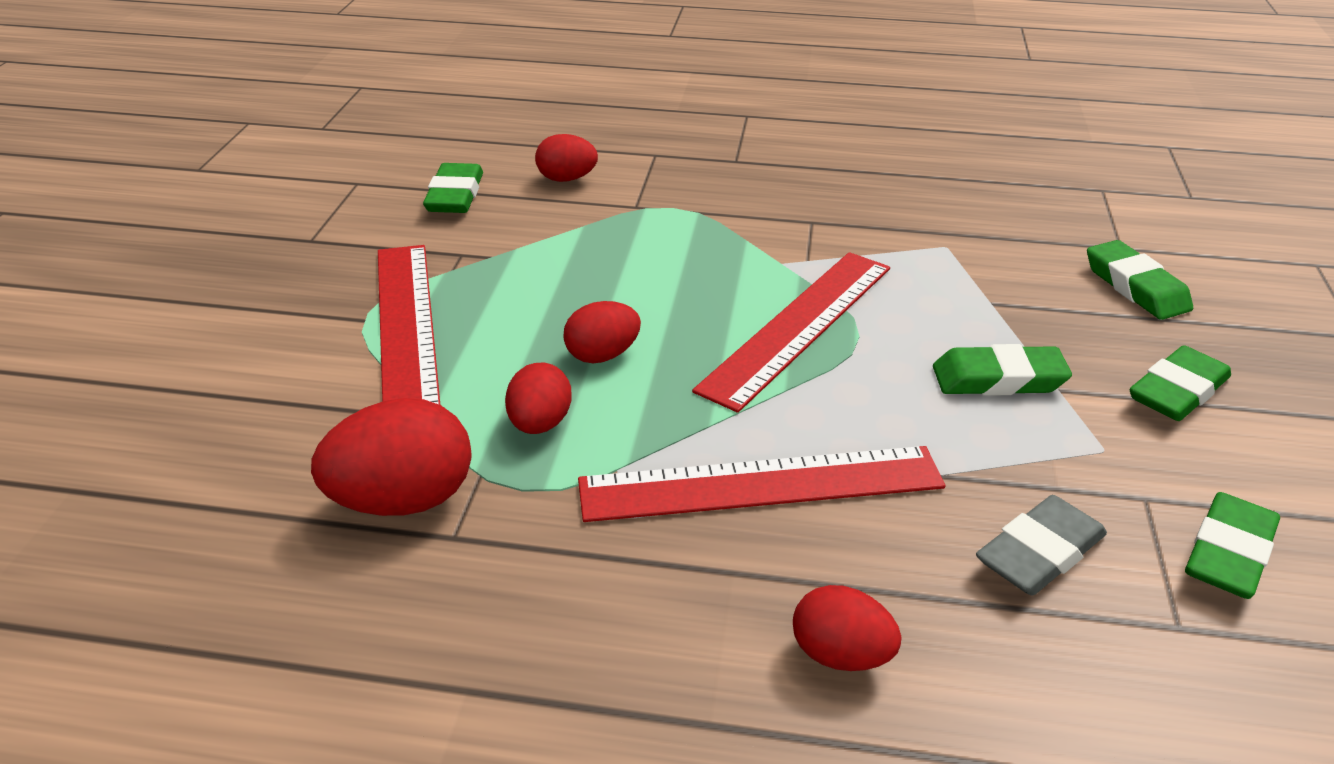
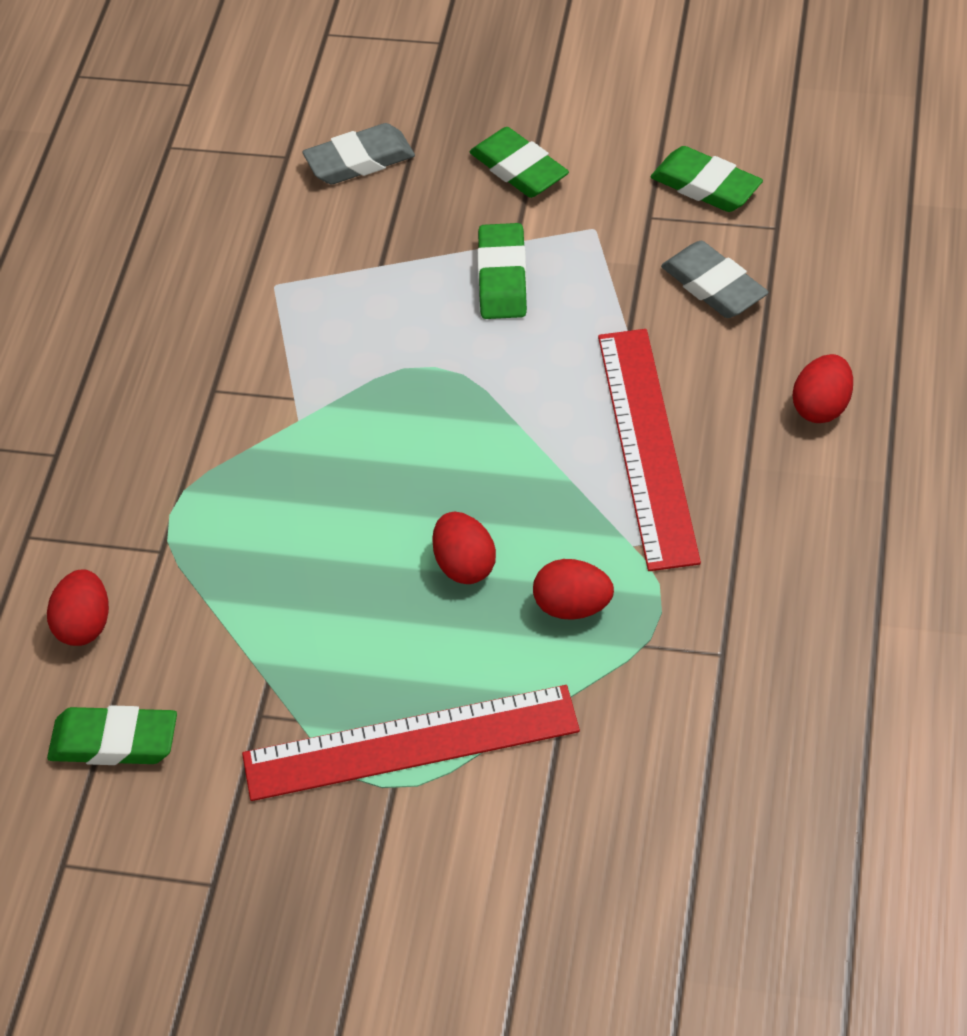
camera: 85 degrees left, 15 degrees up
red egg [311,398,471,516] -> none
red ruler [692,252,890,413] -> none
green eraser [1087,240,1193,320] -> grey eraser [302,123,415,184]

